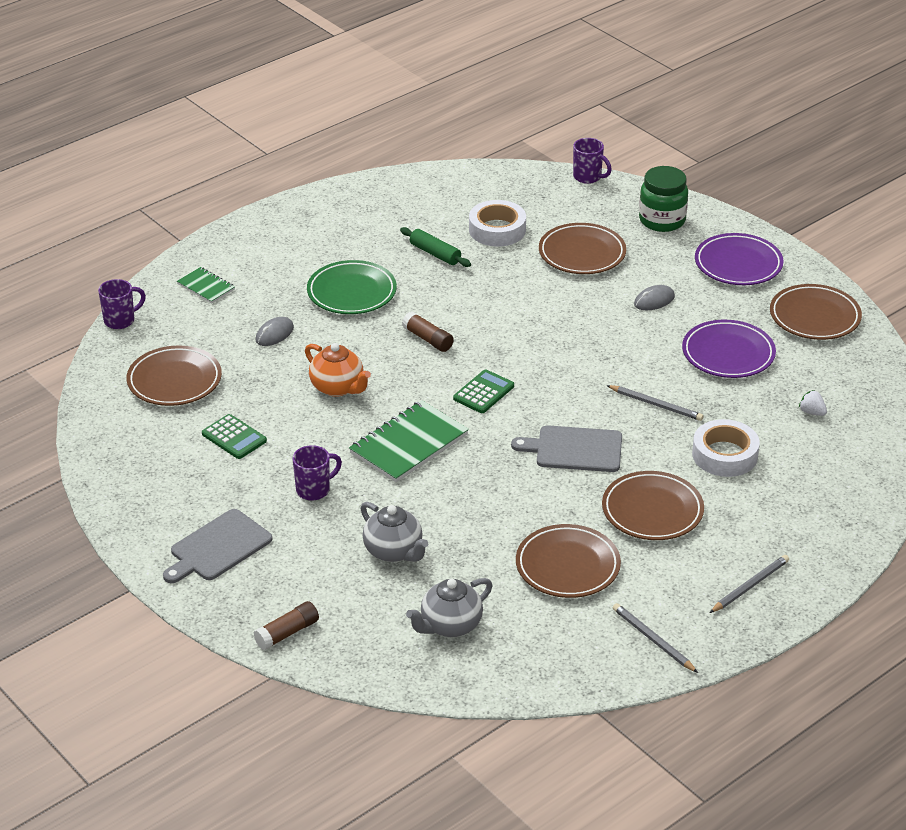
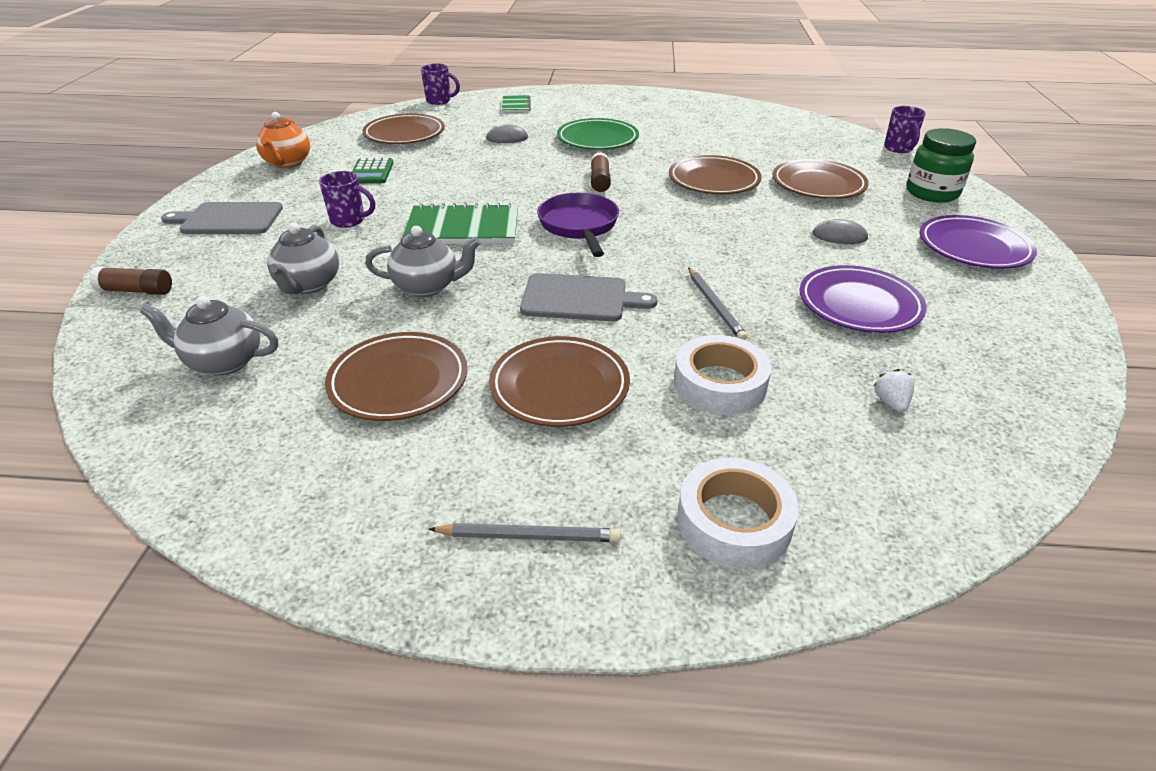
camera: 45 degrees right, 0 degrees up
orange teapot [305,343,371,397] -> orange teapot moved to [256,112,310,168]
green rolling pin [400,227,471,267] -> none
green calculator [453,369,514,413] -> purple pan [537,193,619,257]
white tape [469,200,526,247] -> white tape moved to [677,458,799,569]
grey cutting board [511,425,622,472] -> grey cutting board turned 135 degrees clockwise [520,273,657,321]
grey pencil [613,603,698,673] -> none
brown plate [770,284,862,340] -> brown plate moved to [669,155,762,194]
none -> grey teapot [365,226,480,297]

